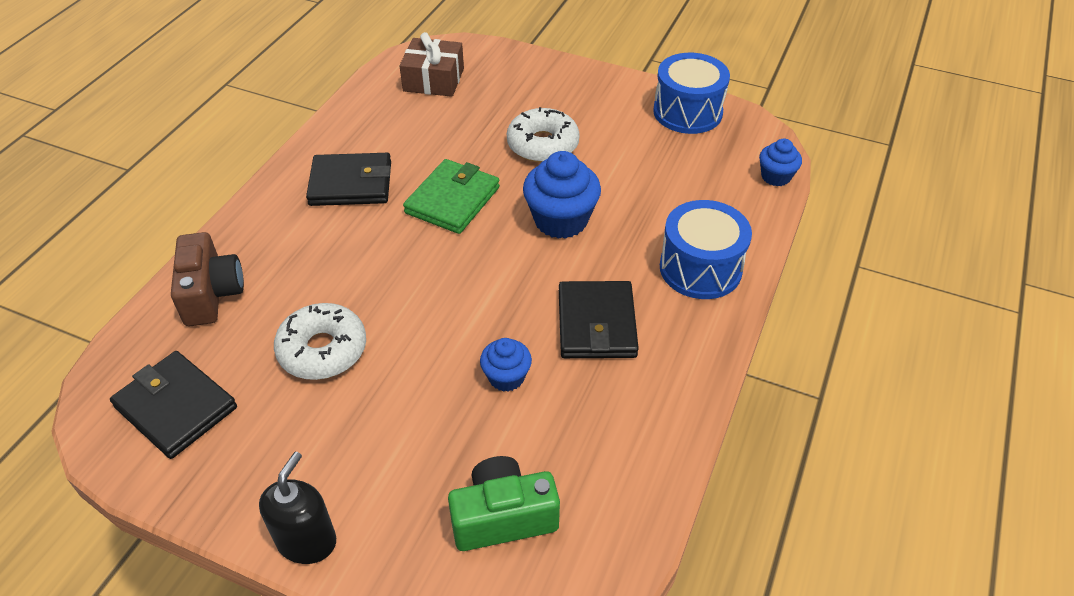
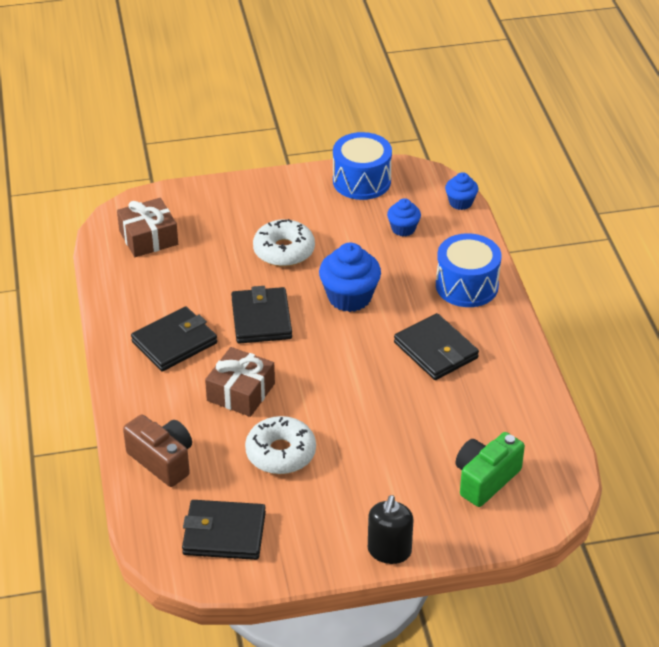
camera: 35 degrees left, 5 degrees down
black soap dispenser [259,452,336,564] -> black soap dispenser turned 150 degrees counterclockwise [368,495,414,564]
green wallet [403,159,500,234] -> black wallet [231,286,292,343]
blue cupcake [480,338,532,392] -> blue cupcake moved to [387,198,421,236]
none -> brown gift [205,347,275,417]

